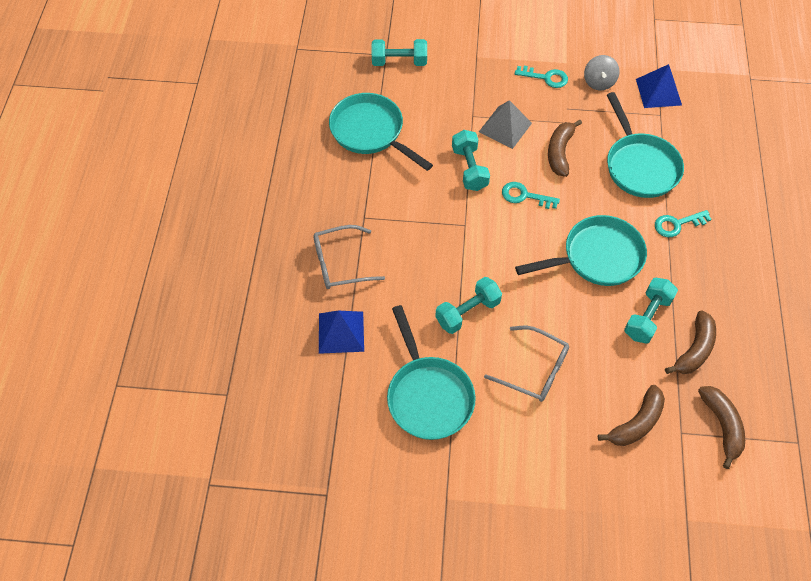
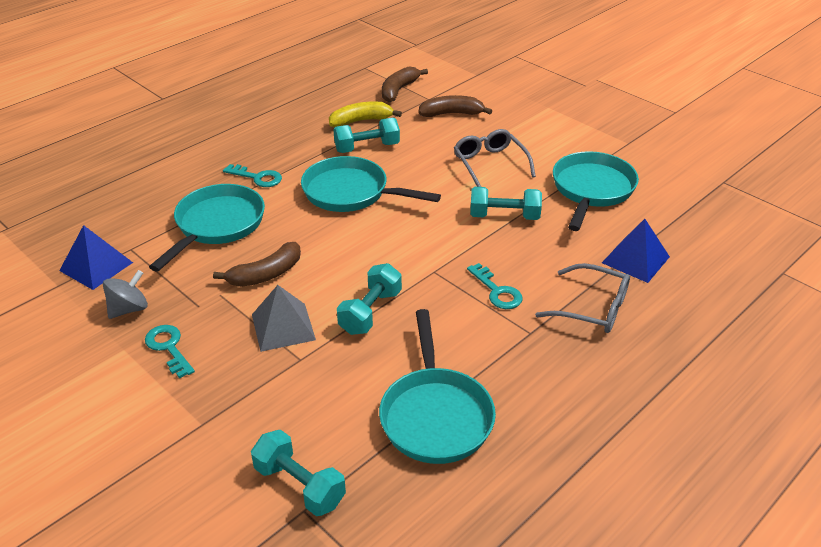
camera: 140 degrees left, 20 degrees down
turquoise key [502,182,560,209] -> turquoise key moved to [467,263,522,309]
brown banana [665,310,716,374] -> yellow banana [329,102,402,127]

